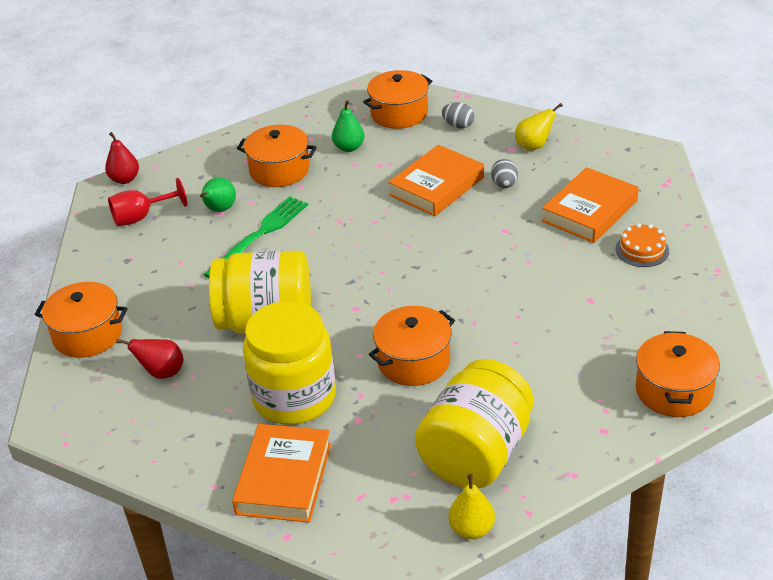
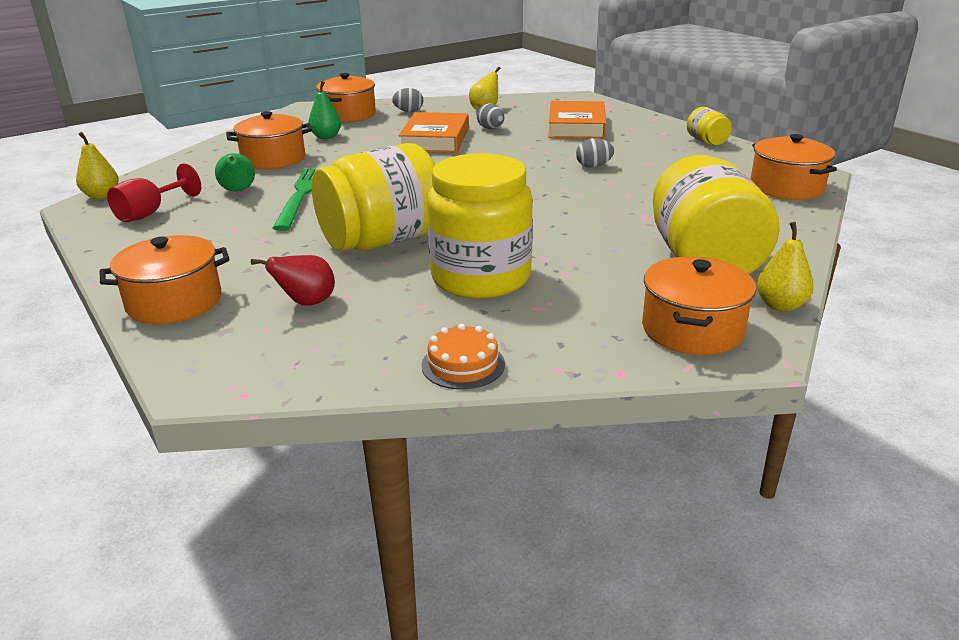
camera: 35 degrees left, 10 degrees down
red pear [105,132,139,184] -> yellow pear [76,132,119,199]
orange book [232,424,331,523] -> none
orange pot [369,306,455,386] -> orange pot moved to [642,257,756,355]
orange cake [615,223,669,267] -> orange cake moved to [421,324,505,389]
none -> grey egg [576,138,614,168]
none -> yellow jar [687,107,732,145]

